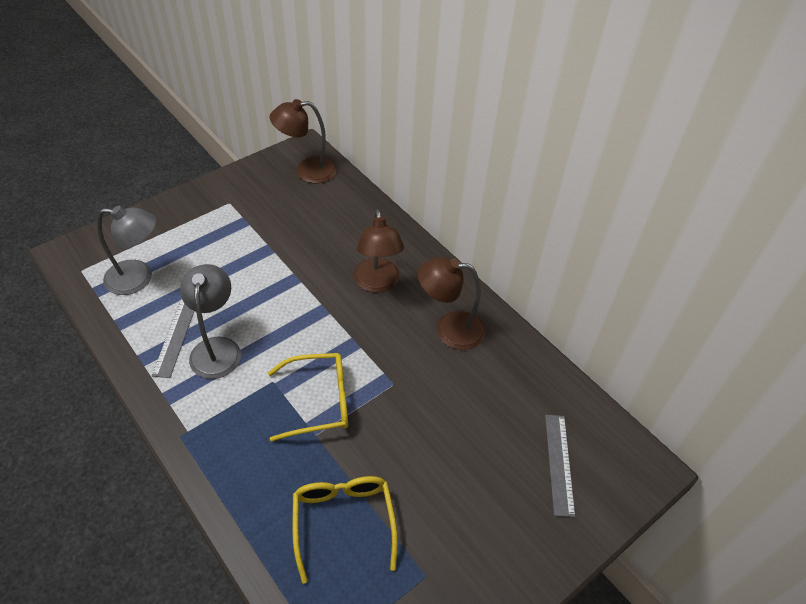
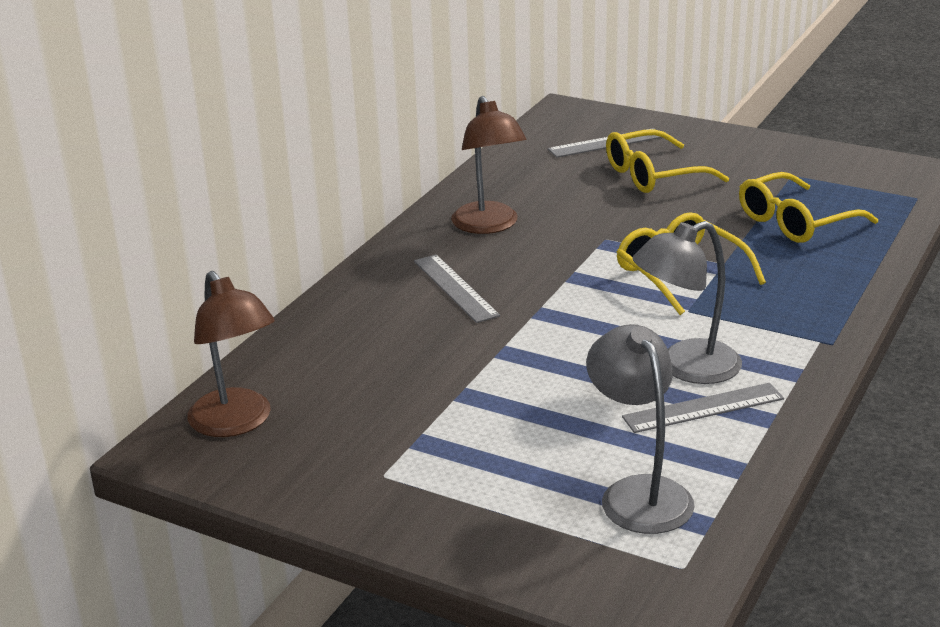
camera: 110 degrees left, 20 degrees down
brown lamp [354,209,404,293] -> grey ruler [414,254,500,323]
none -> yellow glasses [606,129,729,193]

